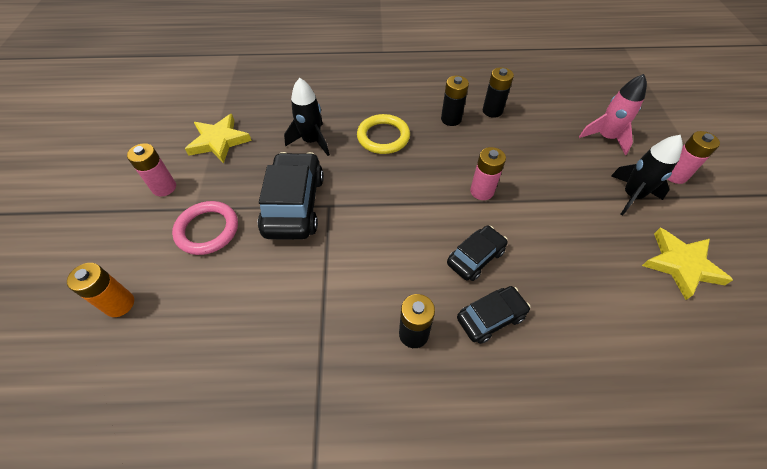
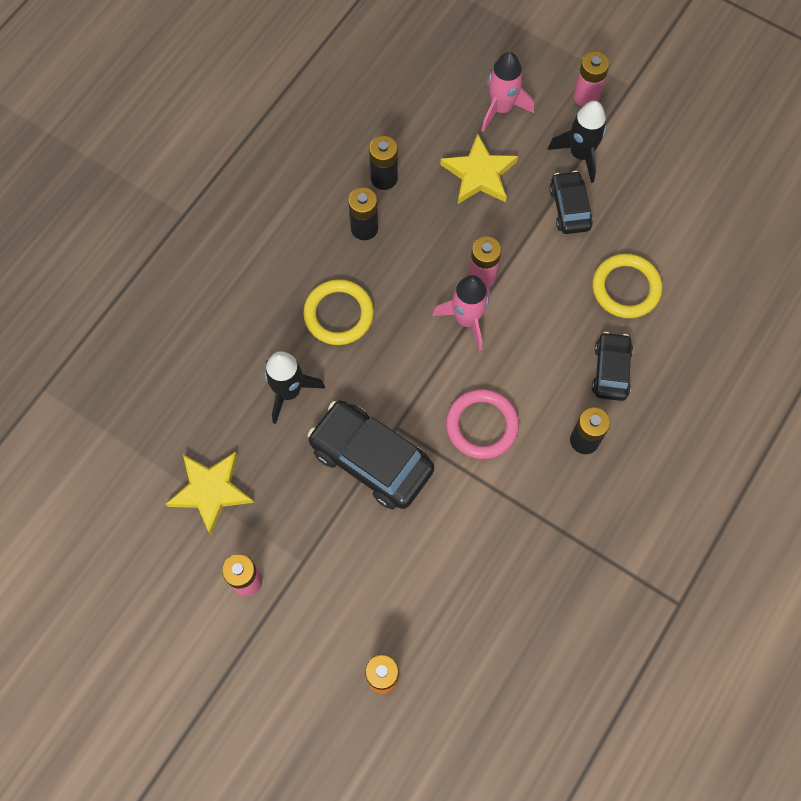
camera: 55 degrees left, 15 degrees up
pink ring [172,201,238,255] -> pink ring moved to [446,389,519,459]
black car [447,226,508,281] -> black car moved to [549,171,593,234]
yellow star [642,228,733,300] -> yellow star moved to [440,134,518,204]
none -> pink rocket [432,275,490,351]
none -> yellow ring [592,254,662,318]

